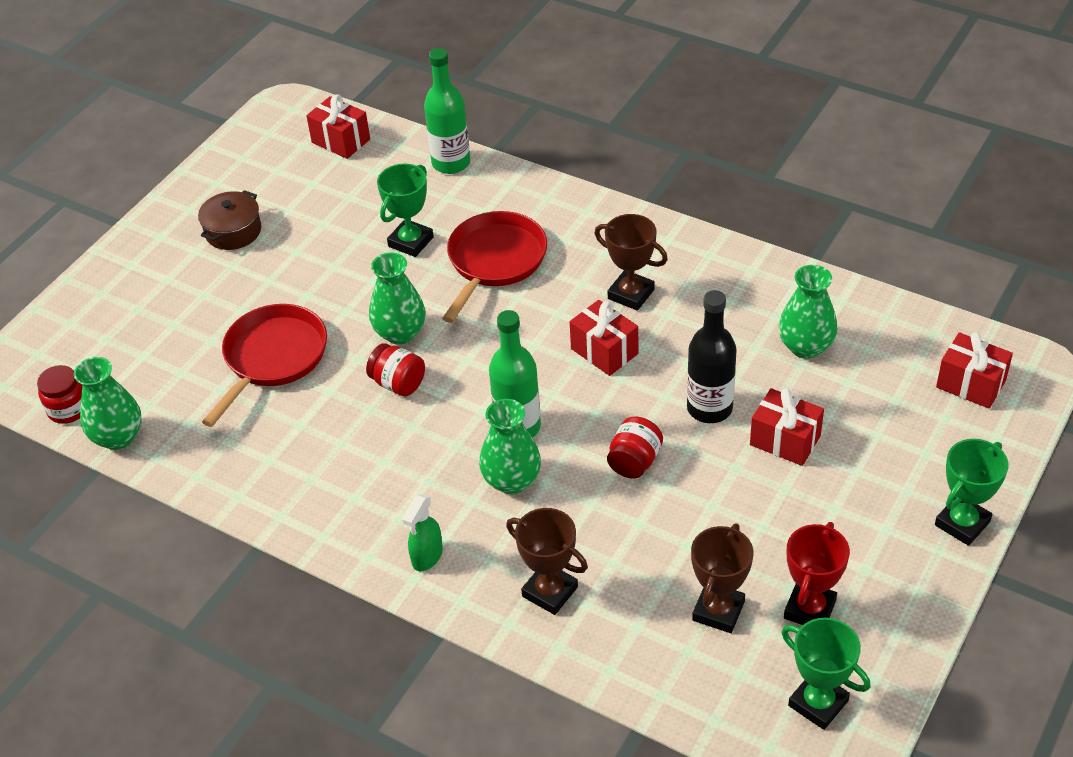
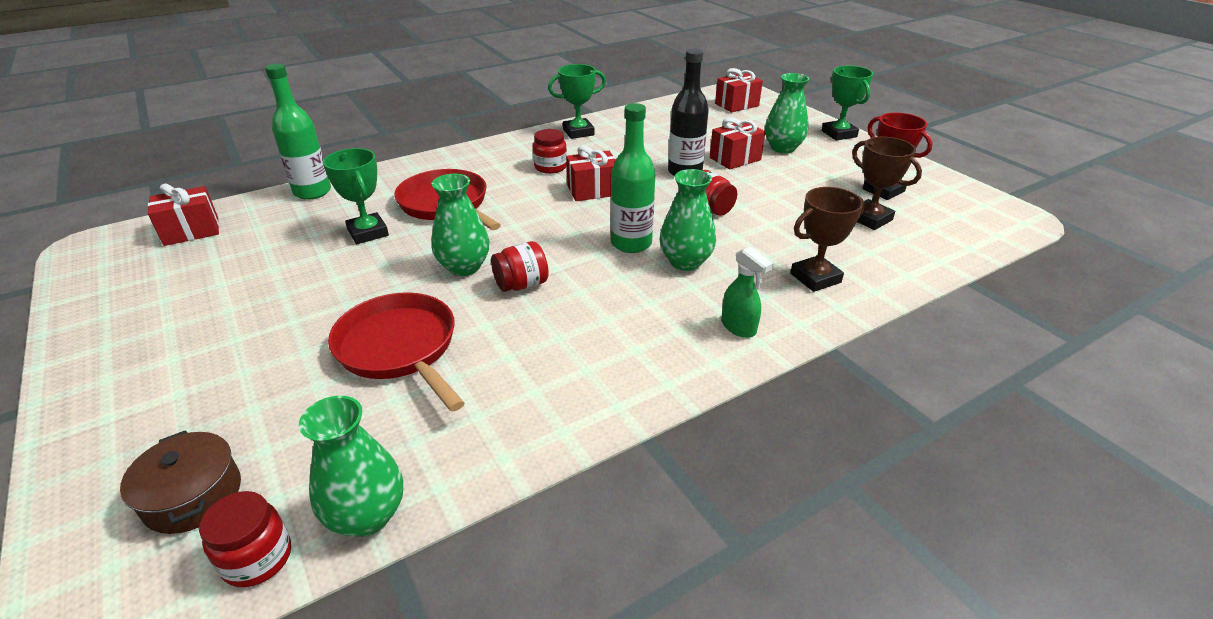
camera: 65 degrees left, 10 degrees down
brown pot [198,190,261,250] -> brown pot moved to [120,430,241,534]
brown trophy [595,214,668,311] -> red jar [533,129,567,174]
green vase [779,265,837,359] -> green vase moved to [765,73,809,153]
green trophy [781,618,871,730] -> green trophy moved to [548,64,606,139]

